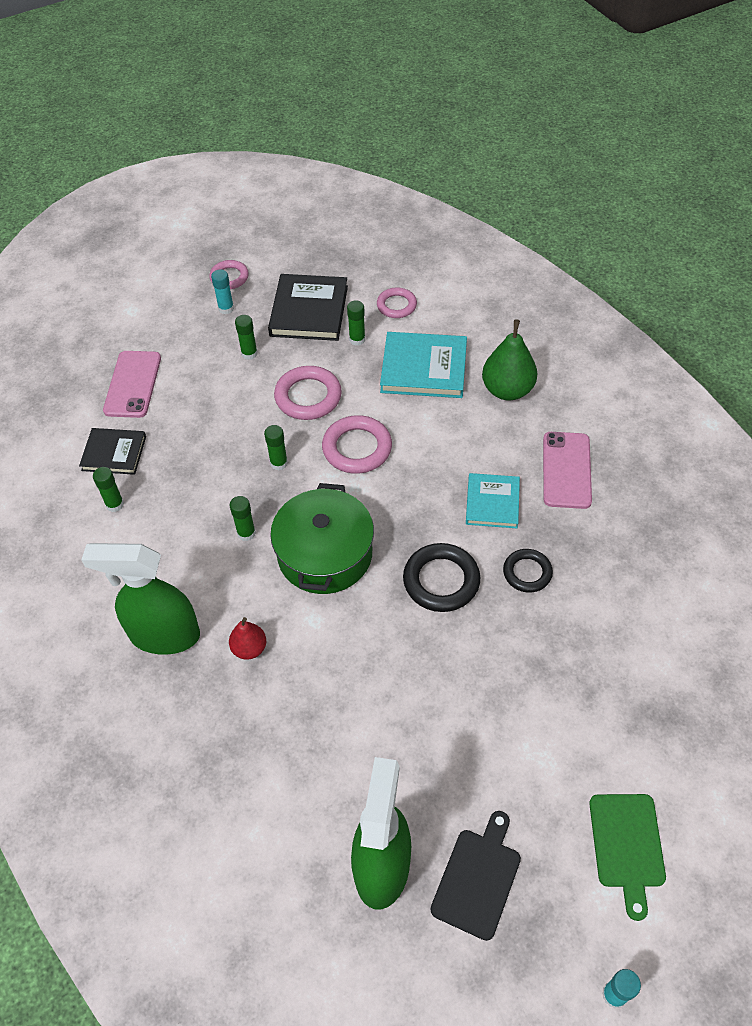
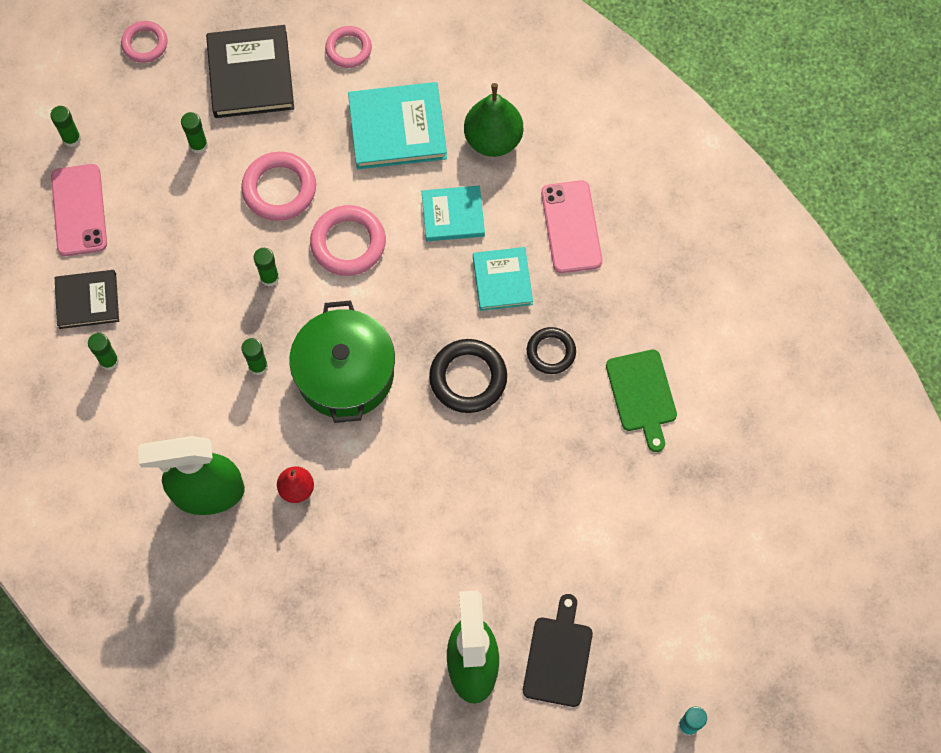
camera: 15 degrees left, 15 degrees up
turquoise glue stick [211,269,234,314] -> none
green glue stick [347,300,365,346] -> green glue stick moved to [50,106,81,147]
green cutting board [589,794,666,921] -> green cutting board moved to [606,350,677,452]
none -> turquoise book [422,186,485,241]

